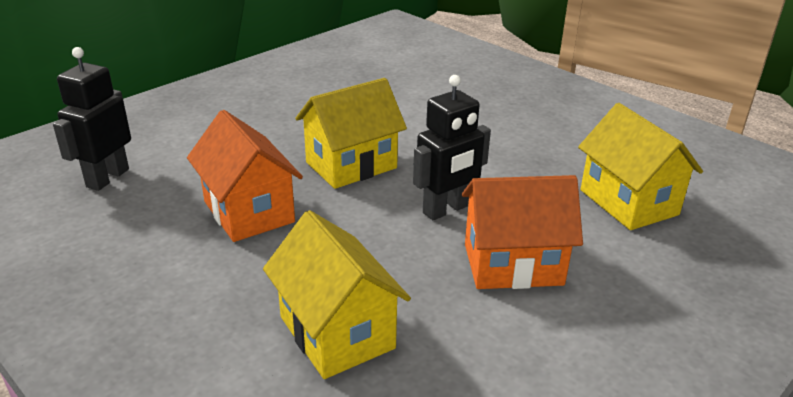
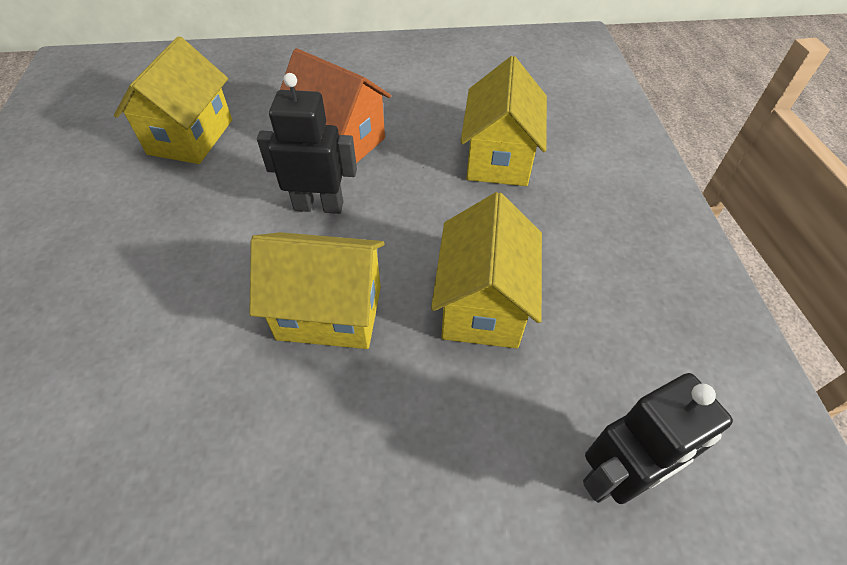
camera: 140 degrees left, 20 degrees up
orange house [187,110,303,242] -> yellow house [431,192,542,349]

